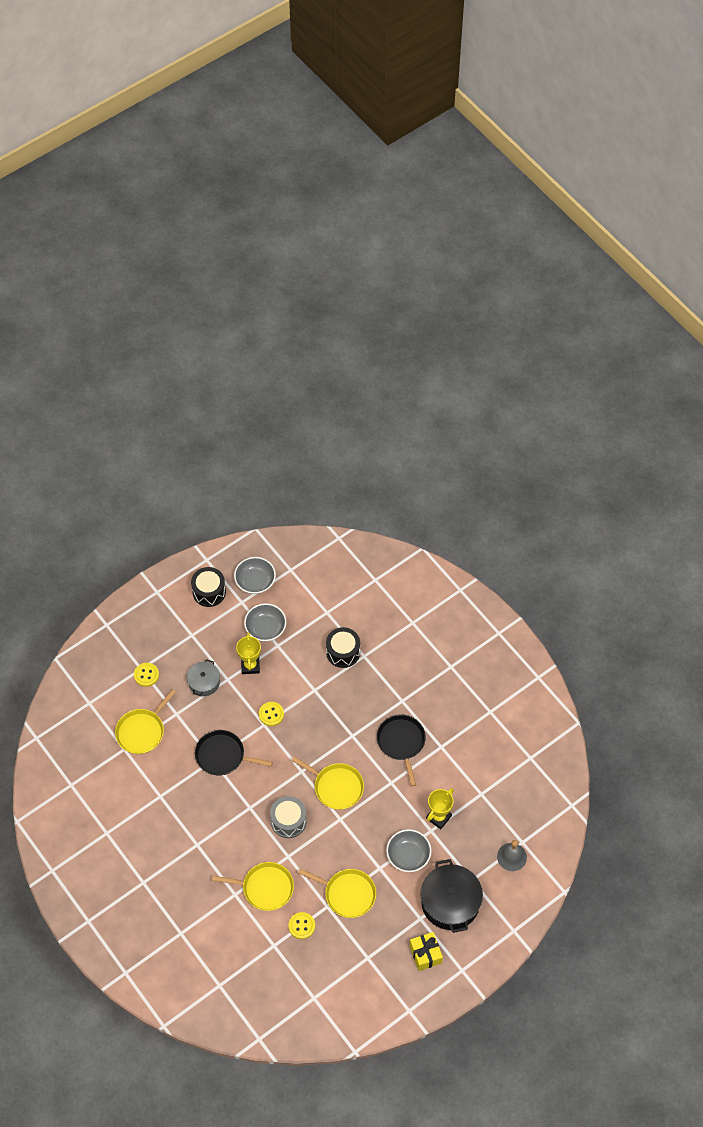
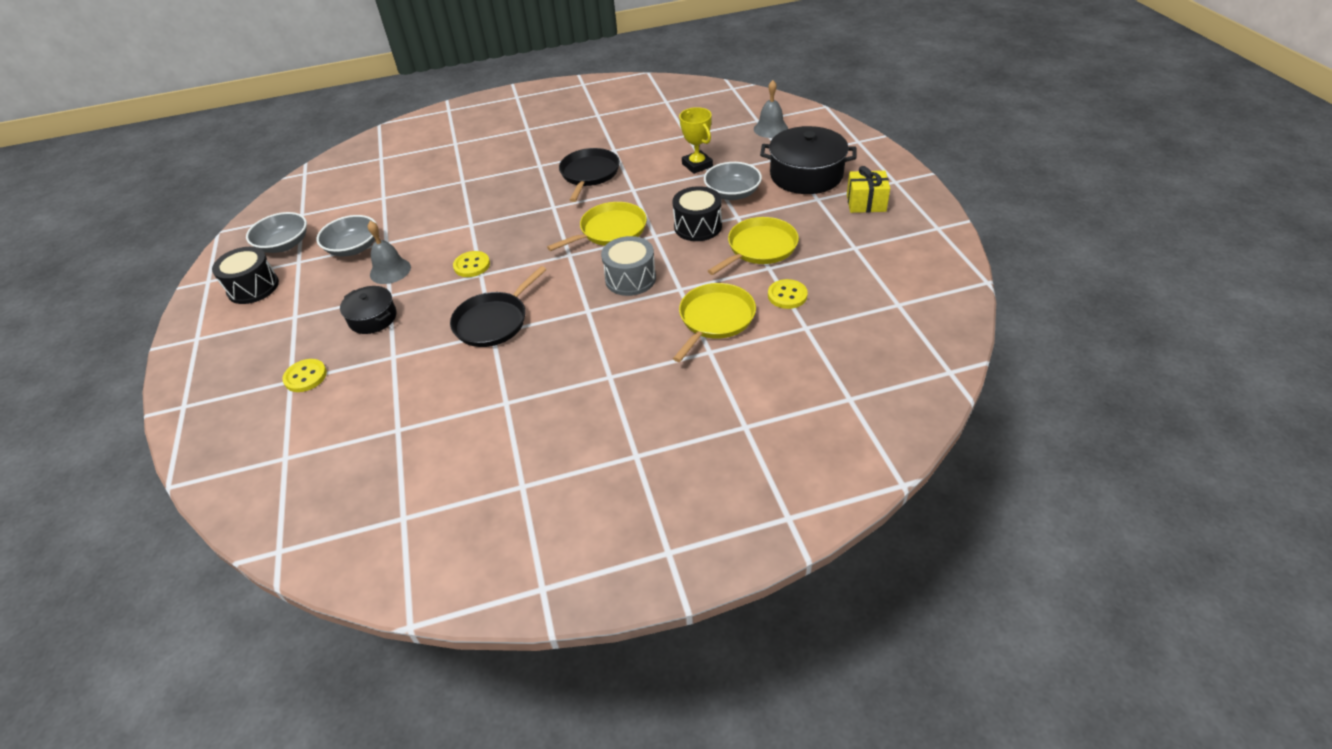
camera: 65 degrees left, 15 degrees down
yellow pan [115,689,176,754] -> none
grey pot [187,659,220,696] -> black pot [340,286,397,334]
yellow trophy [236,632,261,674] -> grey bell [368,221,411,284]
black drum [326,627,360,668] -> black drum moved to [672,186,722,241]
black pan [377,715,426,786] -> black pan turned 90 degrees clockwise [559,148,620,202]

